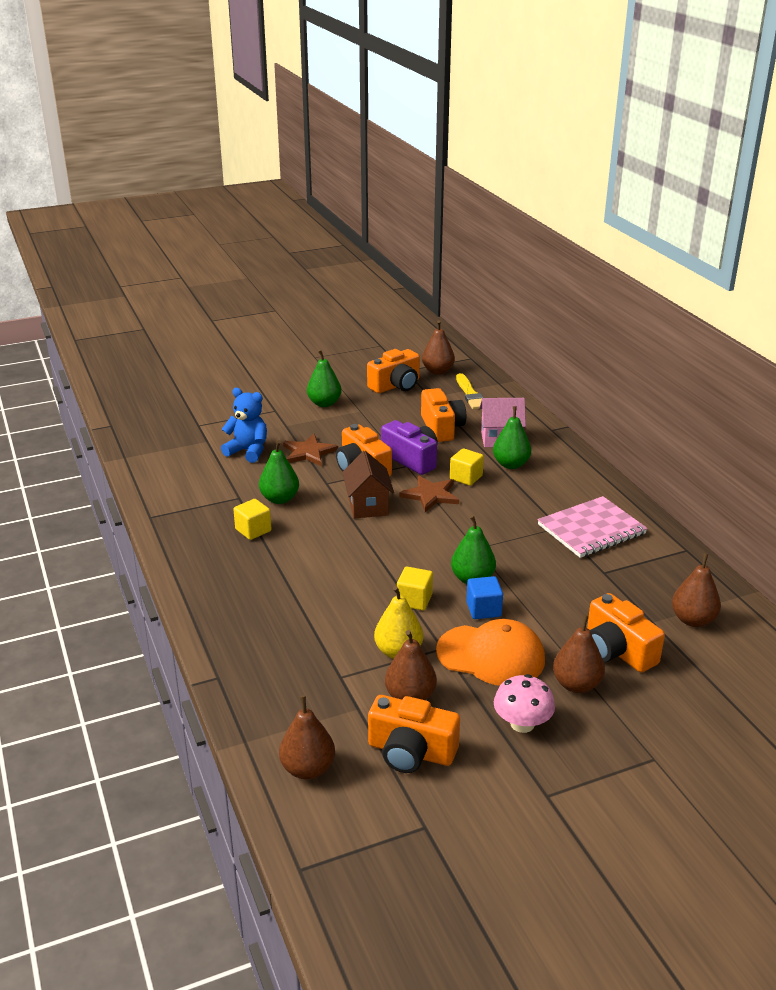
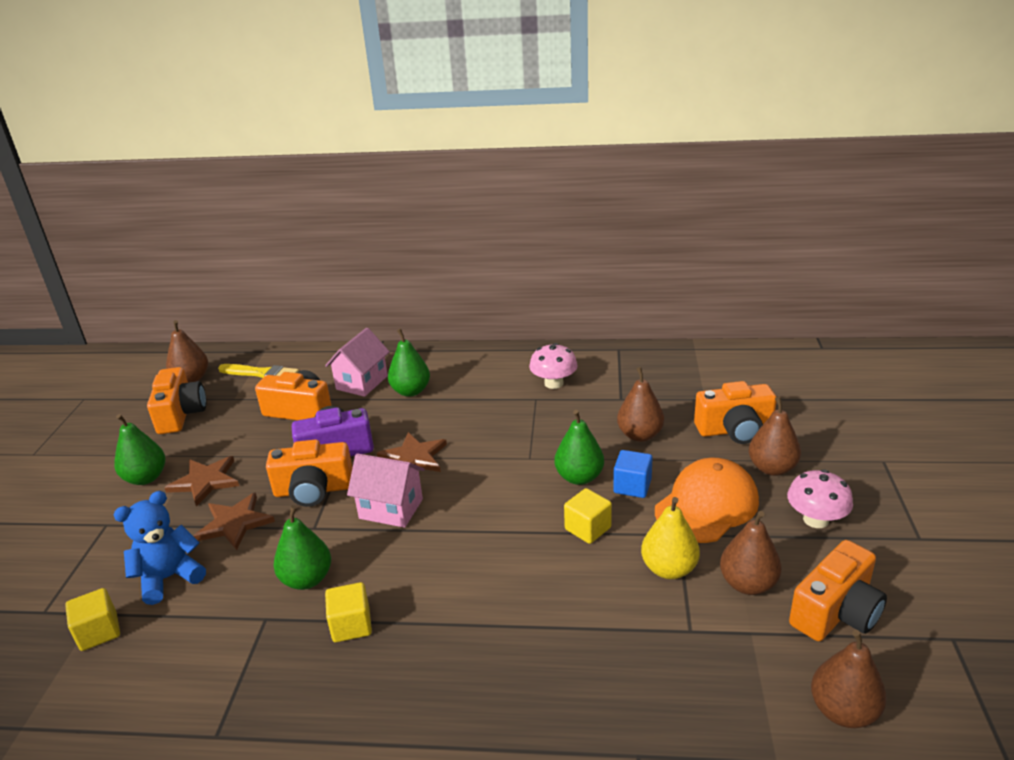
camera: 60 degrees left, 0 degrees up
brown house [342,451,394,519] -> pink house [347,453,425,528]
yellow cube [450,448,484,486] -> yellow cube moved to [65,588,120,651]
pink notebook [538,496,648,558] -> pink mushroom [529,343,578,389]
brown pear [672,553,721,627] -> brown pear moved to [617,367,664,442]
none -> brown star [164,456,239,507]

